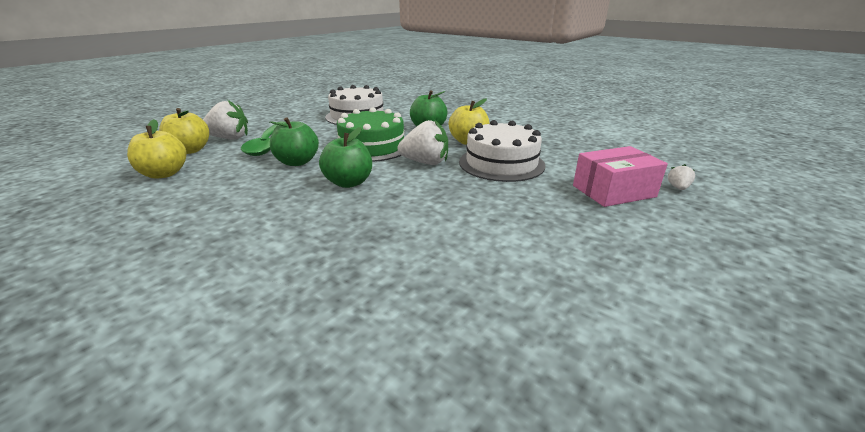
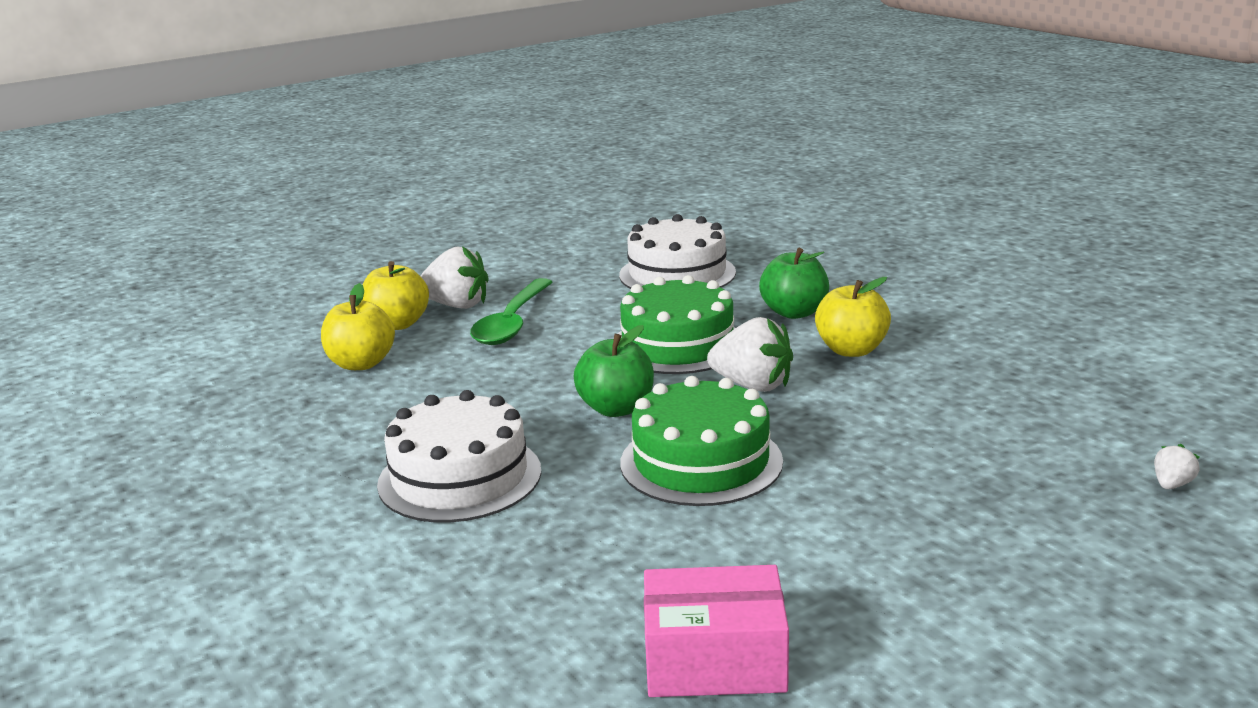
camera: 20 degrees right, 5 degrees down
green apple [269,117,319,166] -> none
white cake [459,120,546,182] -> white cake moved to [377,390,541,523]
pink box [573,146,668,207] -> pink box moved to [644,565,789,697]
none -> green cake [620,376,783,506]

